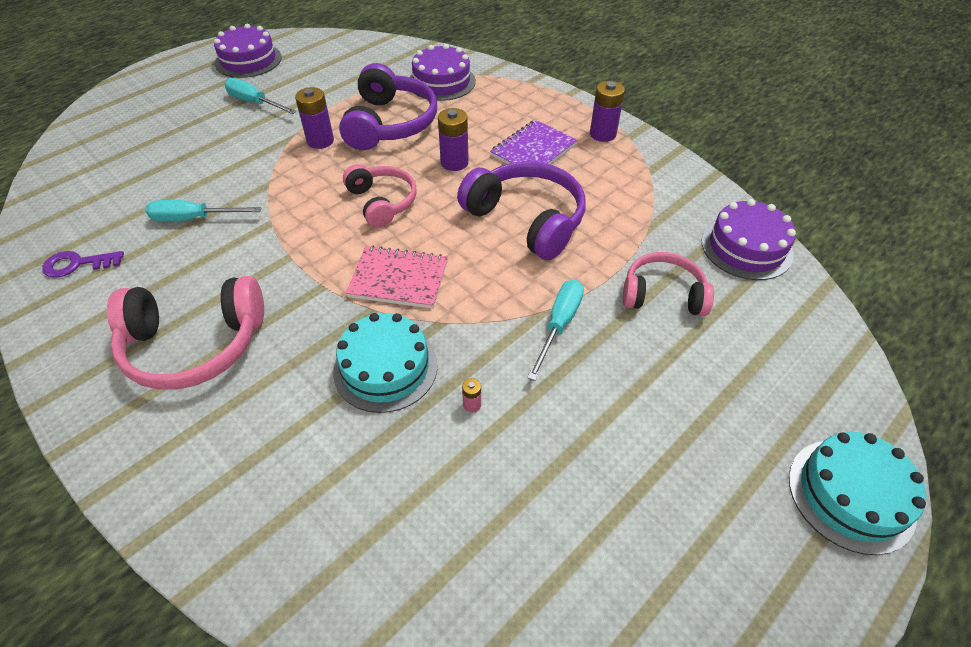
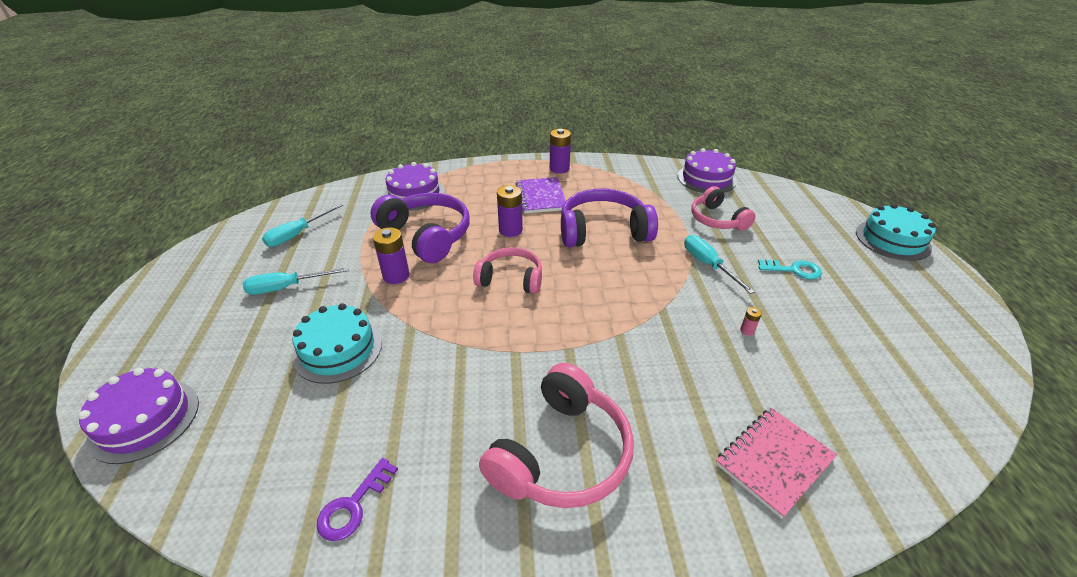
camera: 50 degrees left, 10 degrees down
turquoise screwdriver [146,200,261,222] -> turquoise screwdriver moved to [262,203,343,247]
purple cake [214,24,282,78] -> purple cake moved to [78,368,199,464]
turquoise cake [333,313,437,413] -> turquoise cake moved to [293,303,382,384]
pink notebook [346,246,448,309] -> pink notebook moved to [716,408,837,519]
pink headphones [623,252,714,316] -> pink headphones turned 75 degrees counterclockwise [691,186,756,231]
none -> turquoise key [758,259,822,279]

